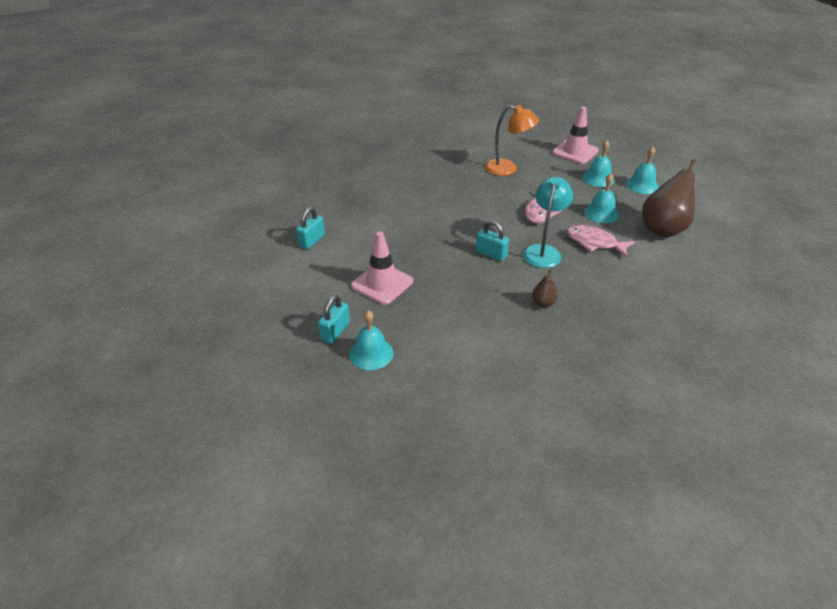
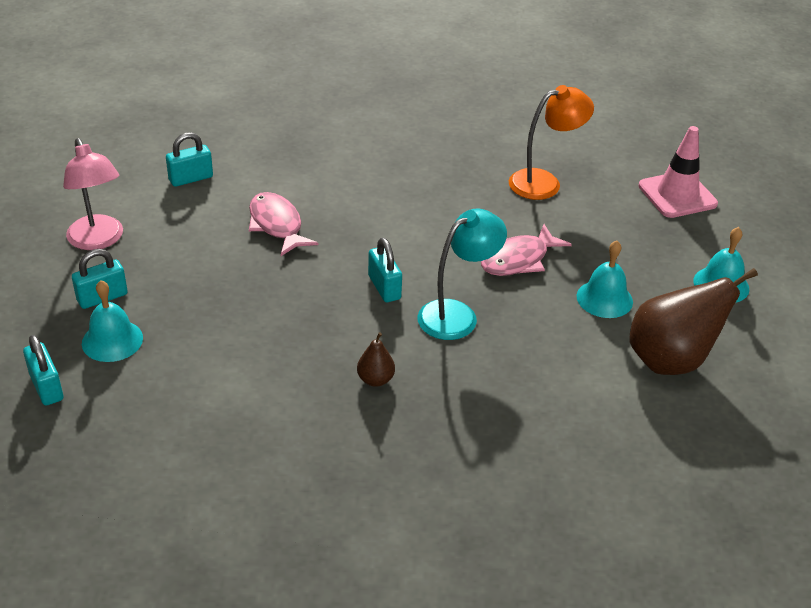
camera: 30 degrees right, 0 degrees up
pink traffic cone [351,232,413,305] -> none
orange lamp [485,105,539,176] -> orange lamp turned 75 degrees counterclockwise [509,85,594,200]
pink fish [566,225,635,257] -> pink fish moved to [249,192,318,256]
turquoise bell [582,140,615,187] -> none
none -> turquoise padlock [23,335,63,406]
none -> pink lamp [63,138,123,250]

